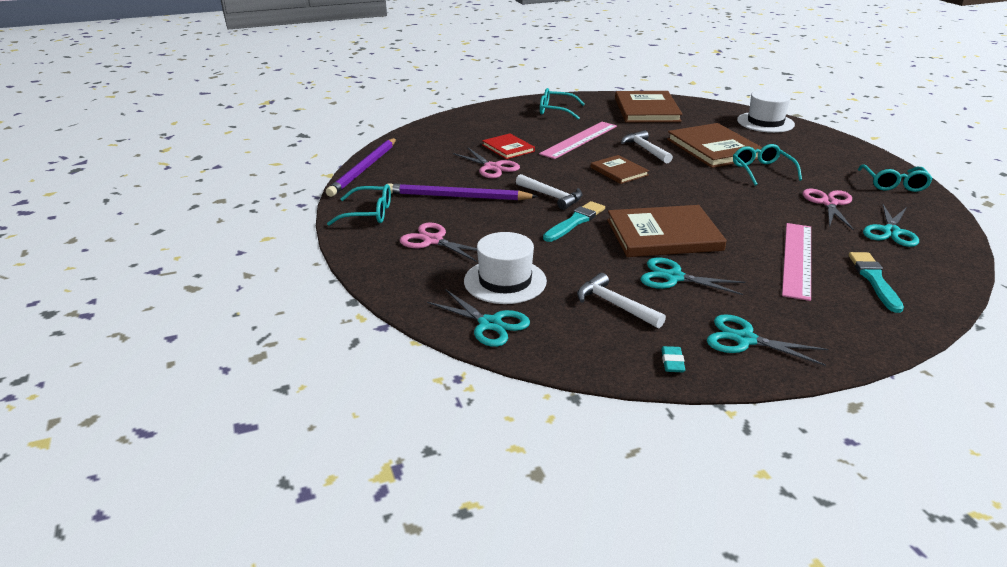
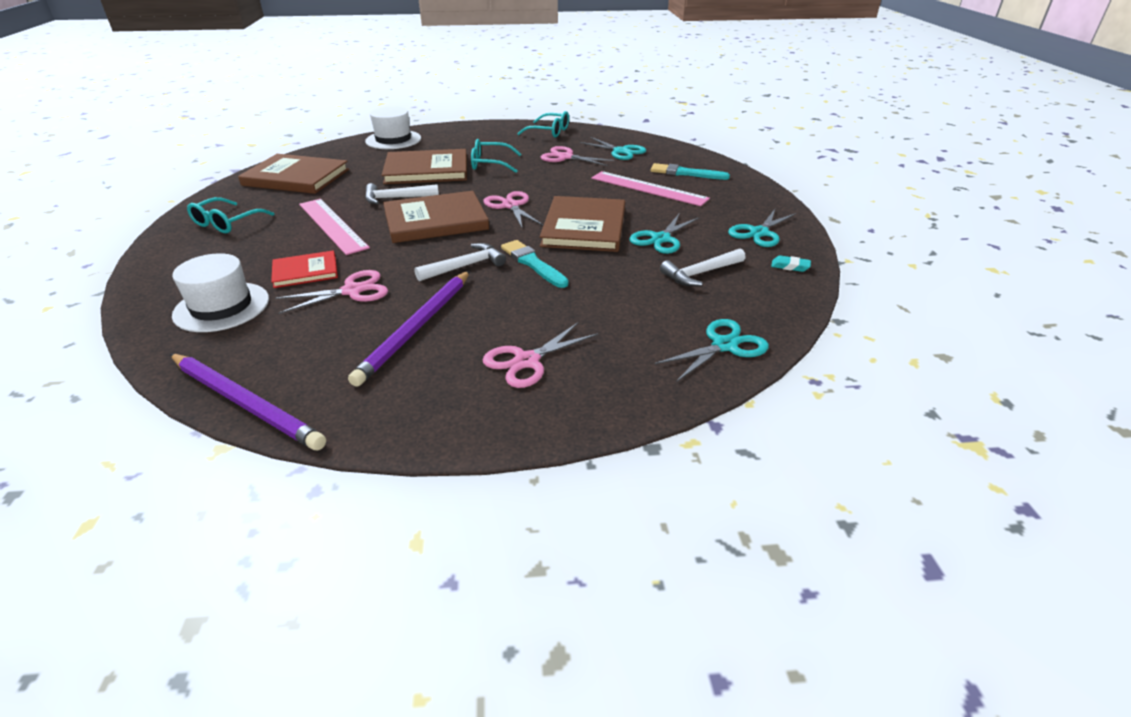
camera: 75 degrees left, 5 degrees up
turquoise glasses [327,184,391,225] -> none
white hat [464,232,547,304] -> white hat moved to [172,253,269,332]
brown book [591,155,649,184] -> brown book [383,191,489,243], size x1.79
none -> pink scissors [483,191,543,227]

